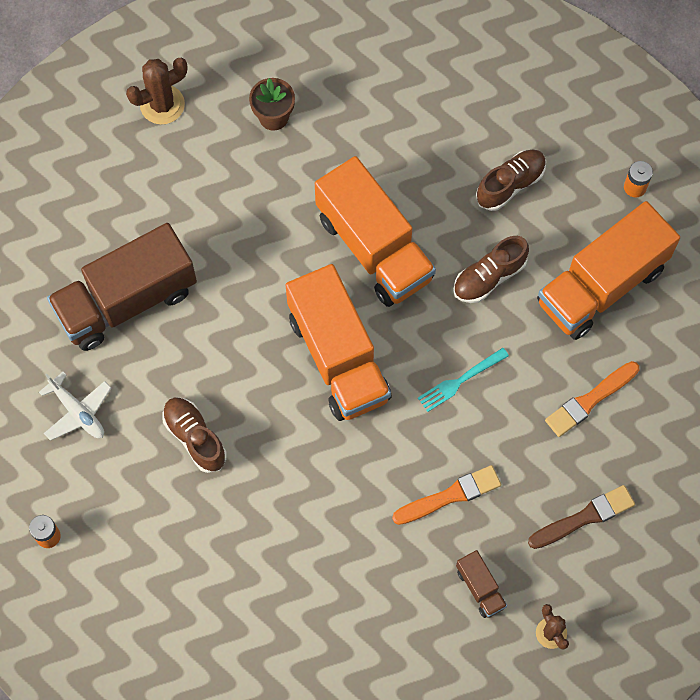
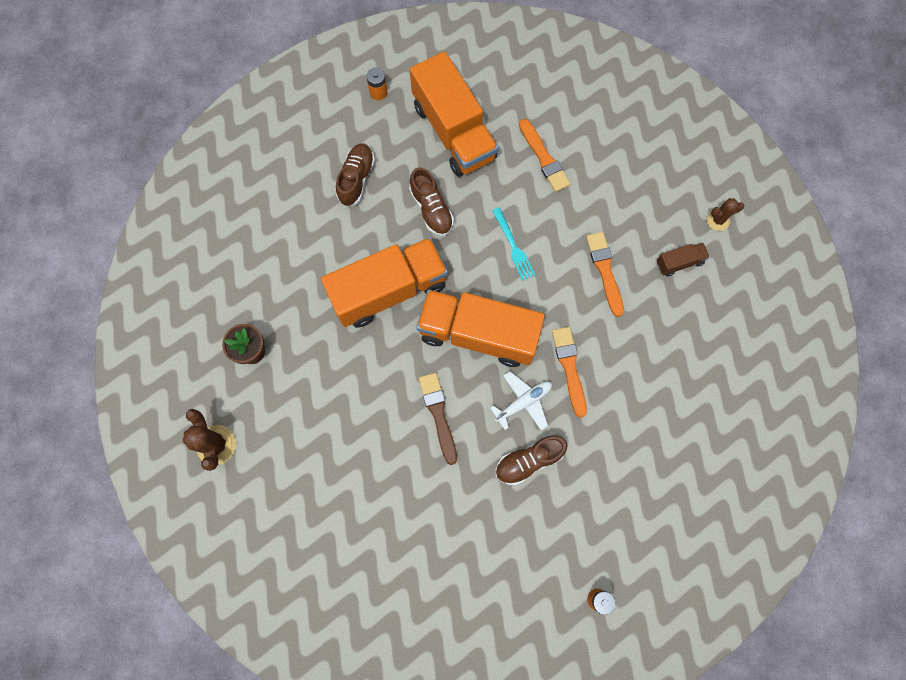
camera: 80 degrees left, 5 degrees up
white plane [39,372,111,441] -> white plane moved to [490,371,552,431]
brown truck [47,223,197,351] -> none
orange truck [286,264,392,421] -> orange truck turned 150 degrees counterclockwise [416,290,545,367]
brown shoe [476,149,546,211] -> brown shoe turned 45 degrees clockwise [336,143,375,207]
brown brush [528,485,635,549] -> brown brush moved to [419,373,457,465]
none -> orange brush [552,327,587,418]

